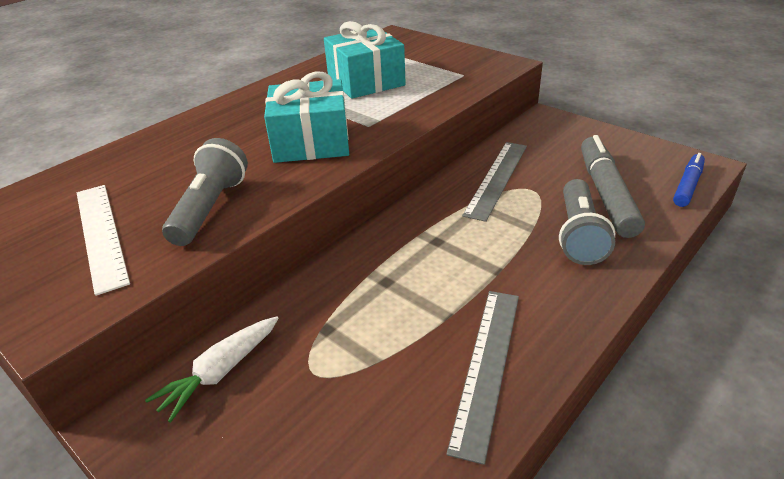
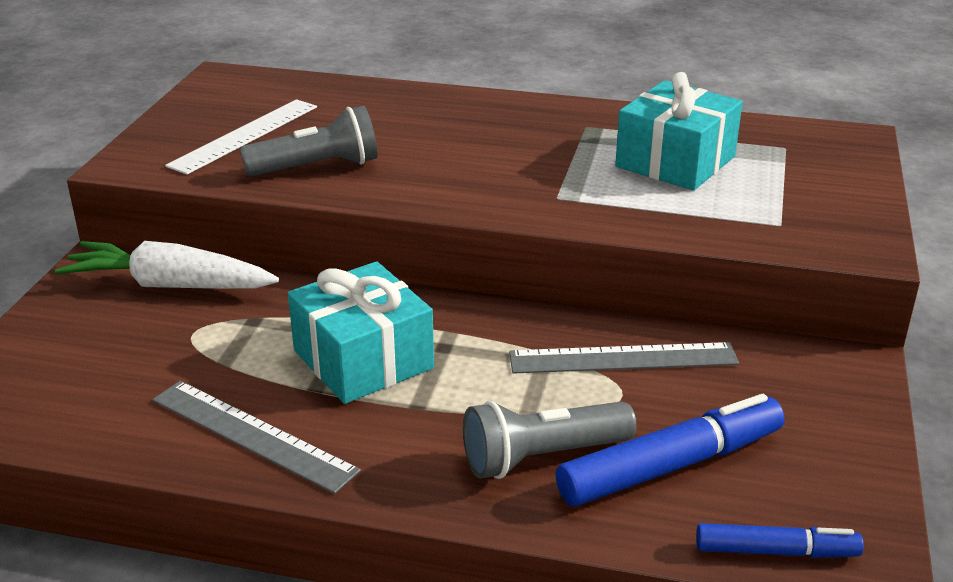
camera: 60 degrees right, 5 degrees down
white carrot [145,316,279,423] -> white carrot [55,241,279,289], size x1.53
turquoise gift [264,71,349,163] -> turquoise gift moved to [288,262,434,404]
grey ruler [446,291,519,465] -> grey ruler turned 45 degrees clockwise [153,381,361,494]
grey marker [581,135,645,238] -> blue marker [555,394,784,506]

